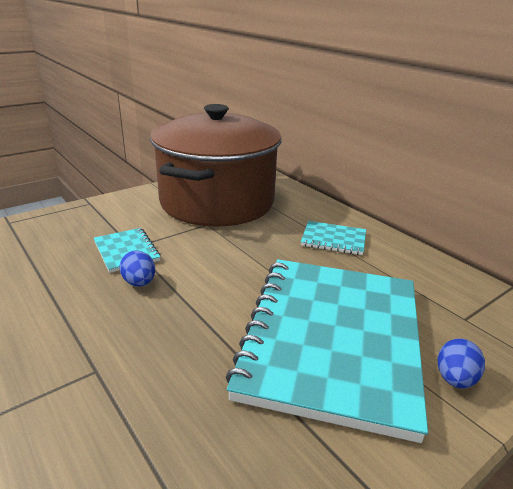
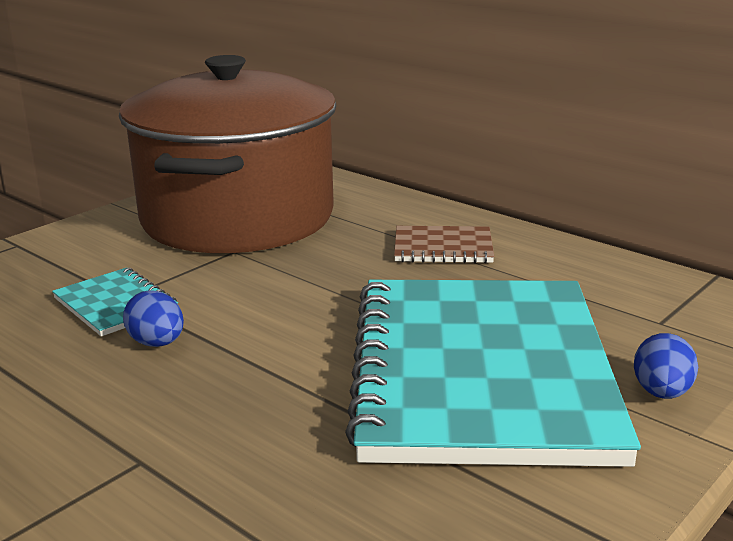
camera: 10 degrees left, 5 degrees down
turquoise notebook [301,221,366,255] -> brown notebook [394,226,494,263]

